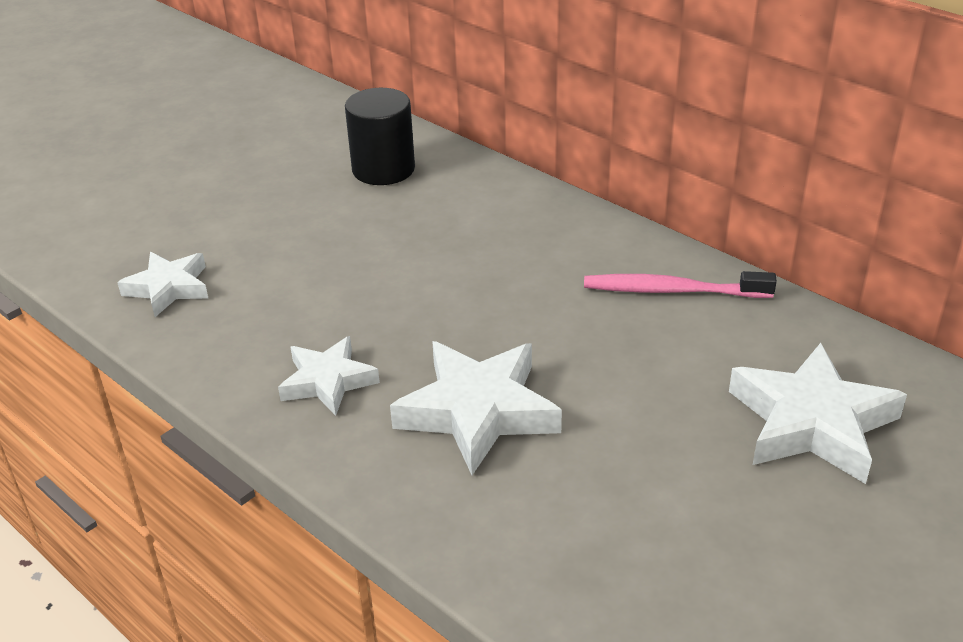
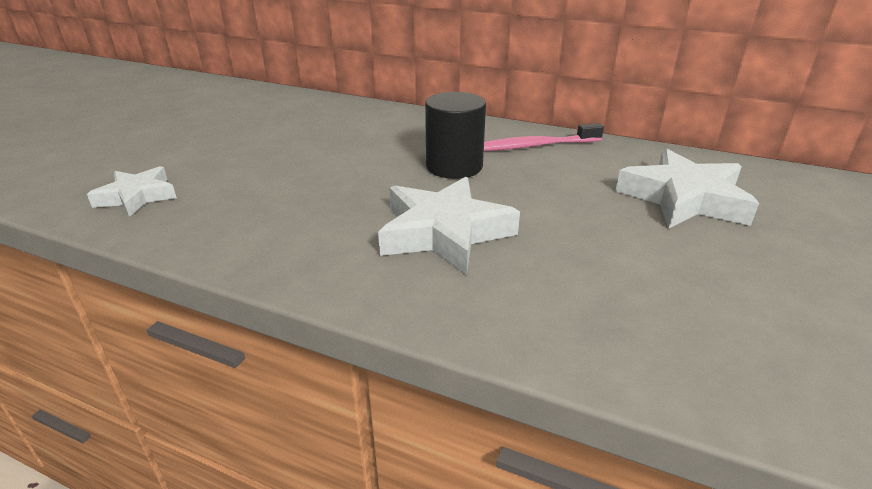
camera: 20 degrees left, 5 degrees down
white star [278,336,380,416] -> none
black cylinder [345,88,415,185] -> black cylinder moved to [425,92,486,179]

